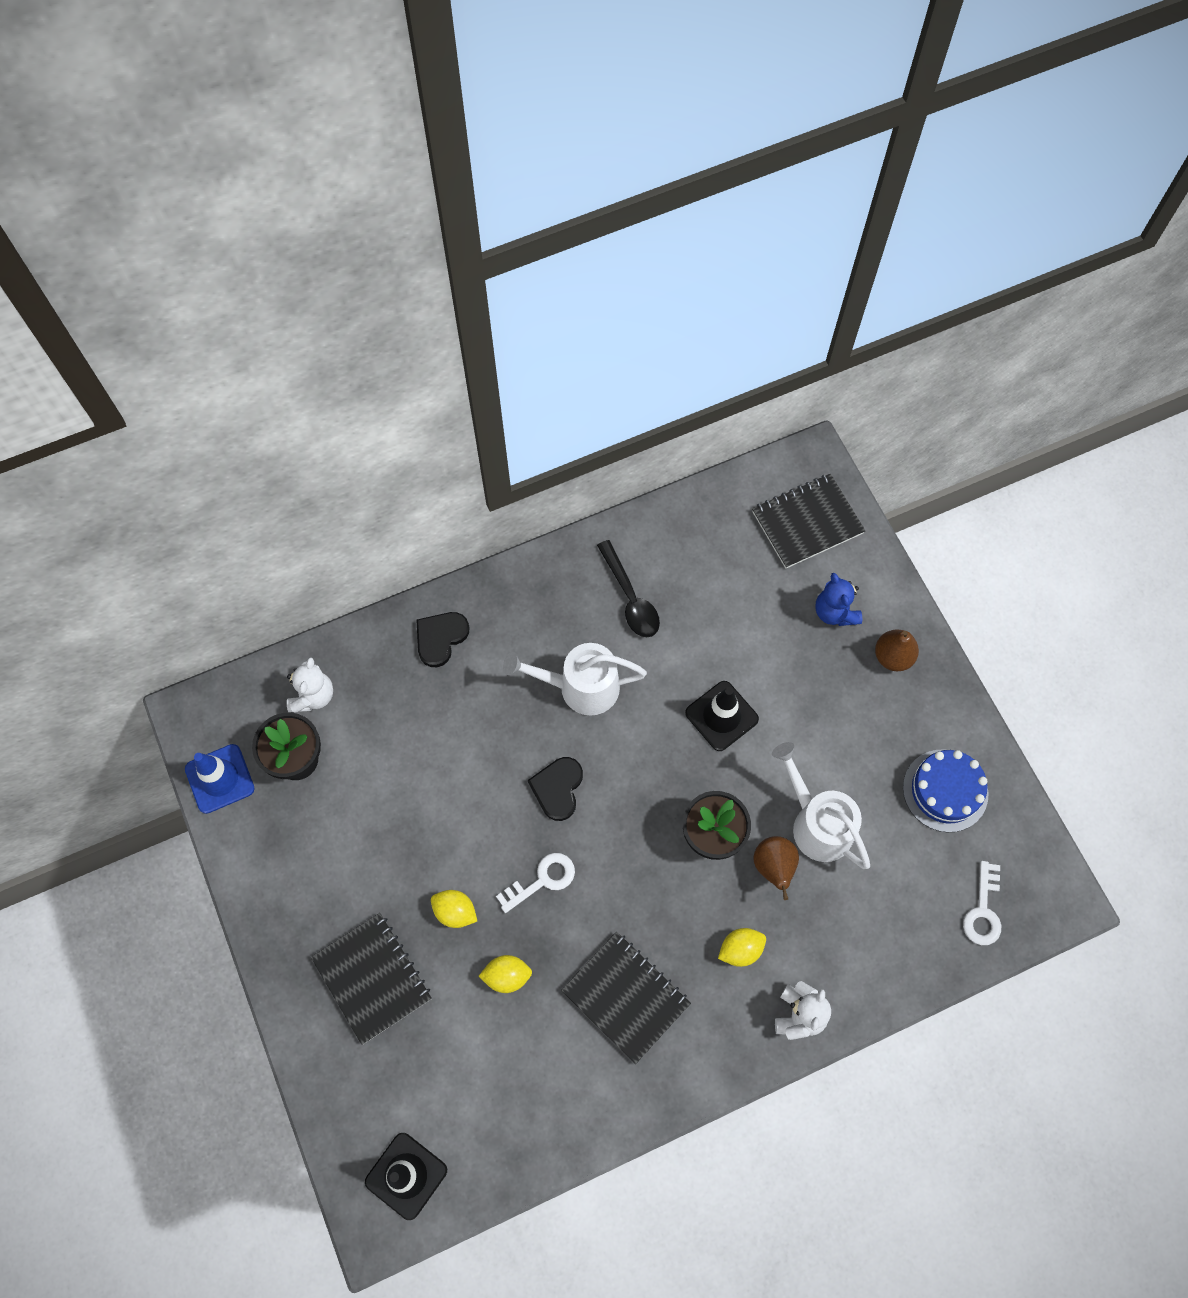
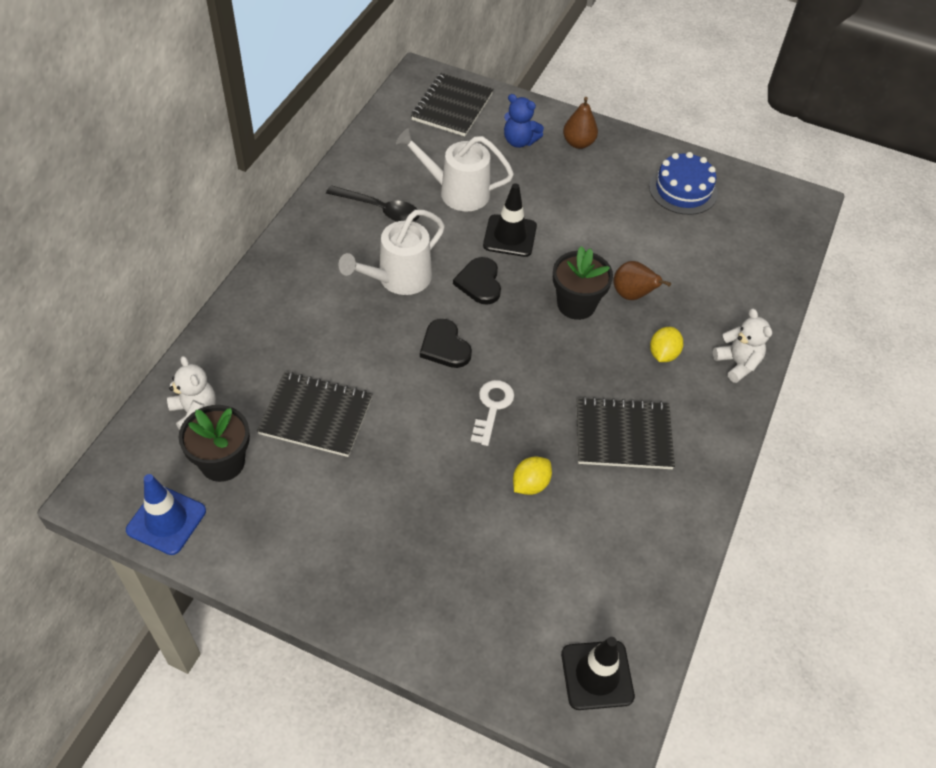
camera: 45 degrees left, 15 degrees down
black notebook [311,913,432,1045] -> black notebook moved to [257,372,373,457]
black heart [416,612,469,667] -> black heart moved to [453,257,501,305]
yellow lemon [431,890,477,928] -> none
white watering can [772,742,870,869] -> white watering can moved to [396,128,514,211]
white key [963,861,1001,945] -> none

